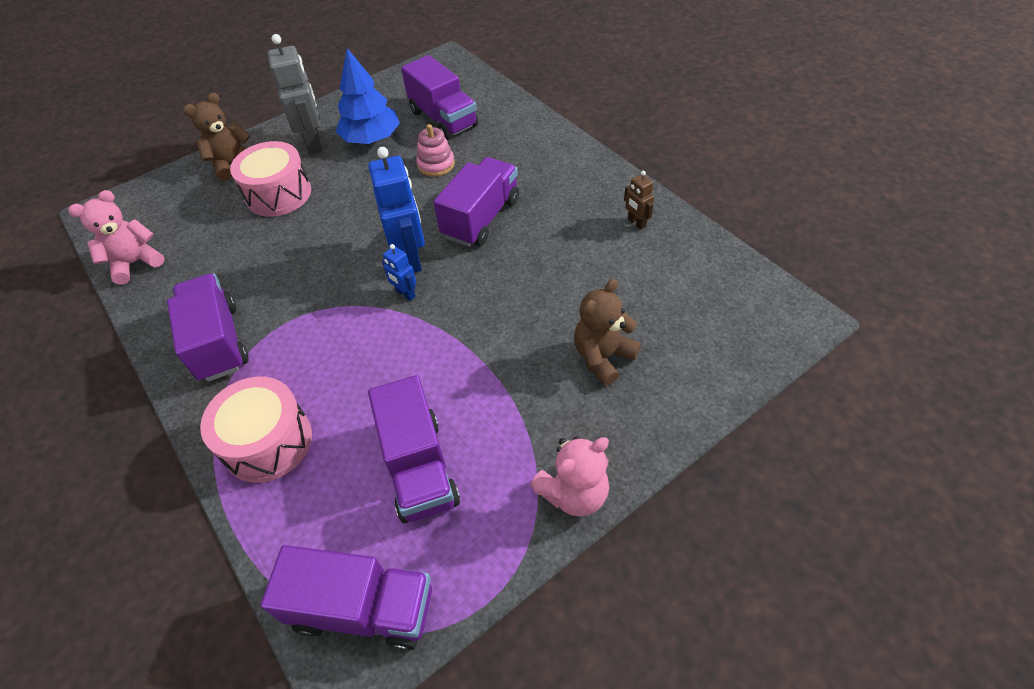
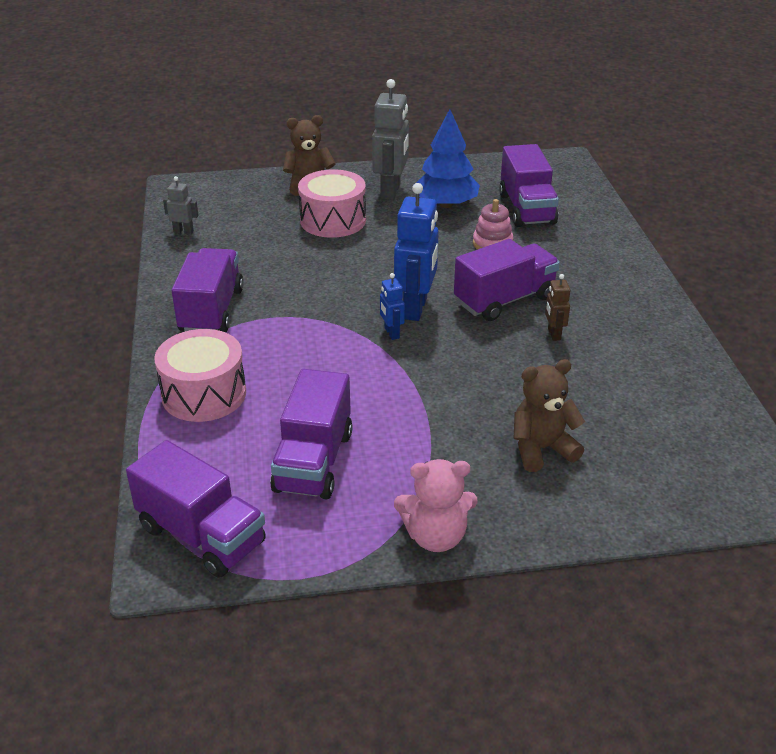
camera: 25 degrees right, 15 degrees down
pink teddy bear [68,190,165,285] -> grey robot [163,176,199,235]
brown robot [624,171,654,230] -> brown robot moved to [545,274,570,341]

